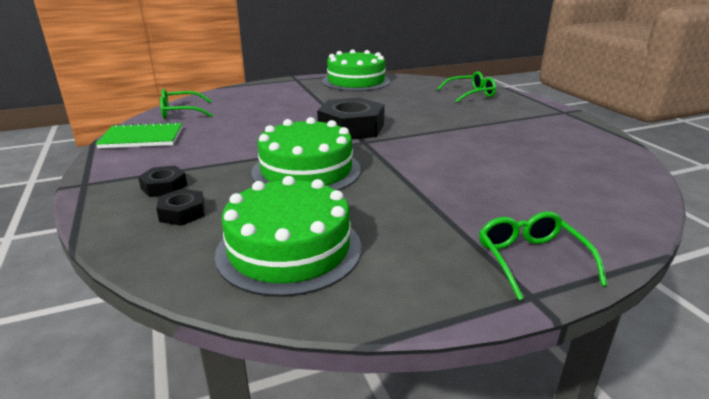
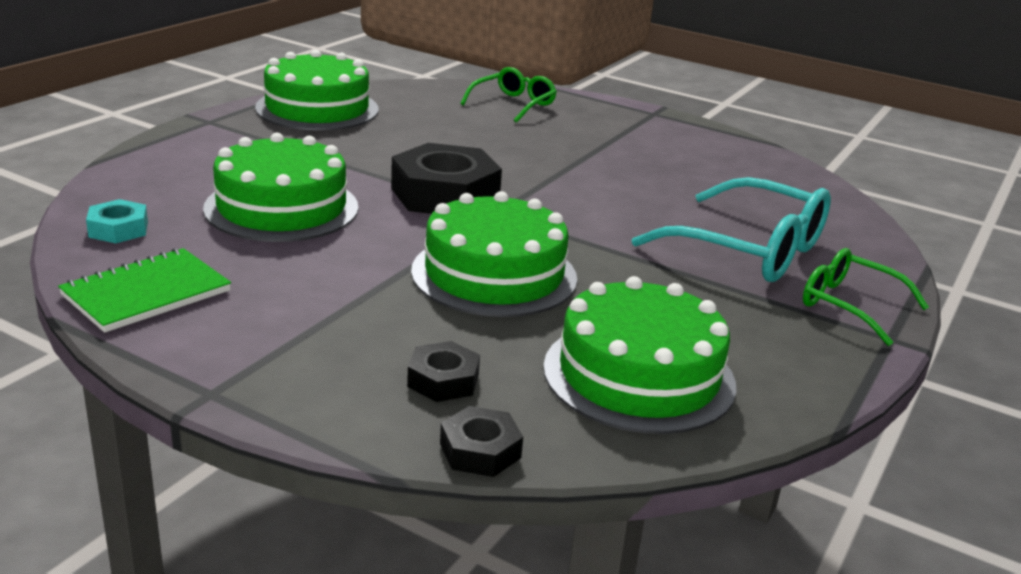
camera: 40 degrees left, 0 degrees up
black nut [138,166,187,197] -> black nut moved to [440,406,523,477]
green glasses [160,89,213,119] -> turquoise nut [86,199,148,243]
none -> green cake [203,133,358,242]
none -> turquoise glasses [632,177,831,282]

